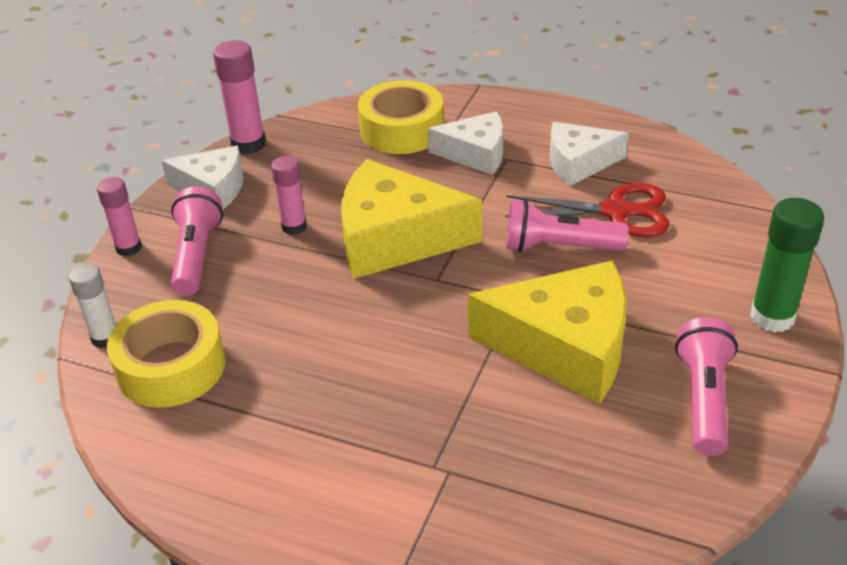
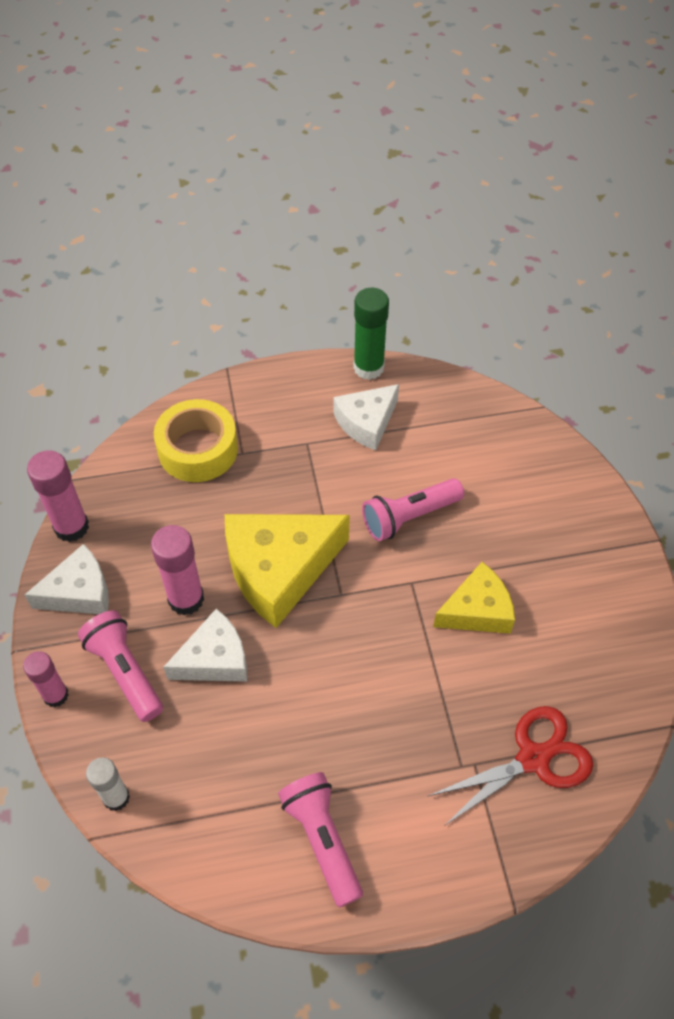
camera: 35 degrees left, 15 degrees up
yellow tape [107,300,226,408] -> none
pink glue stick [271,156,307,235] -> pink glue stick [151,525,204,615], size x1.52
white cheese [428,111,504,175] -> white cheese moved to [163,609,247,682]
yellow cheese [468,261,627,404] -> yellow cheese [433,562,515,634], size x0.61
red scissors [505,183,670,237] -> red scissors moved to [428,706,593,826]
pink flashlight [675,317,738,456] -> pink flashlight moved to [278,772,363,908]
green glue stick [750,198,824,333] -> green glue stick moved to [353,288,389,380]

